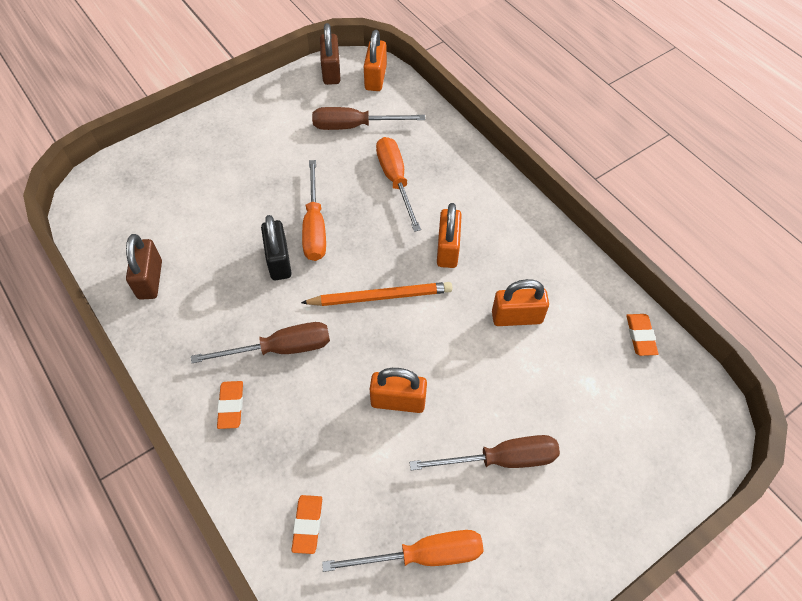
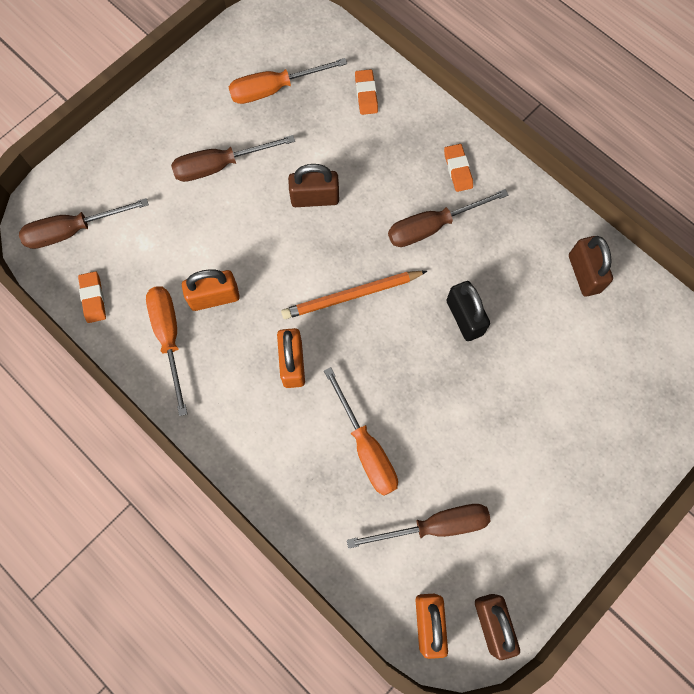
camera: 170 degrees right, 15 degrees up
orange screwdriver [302,160,326,261] -> orange screwdriver moved to [146,286,187,416]
orange padlock [370,368,427,413] -> brown padlock [288,164,339,207]
none -> brown screwdriver [19,198,149,249]

